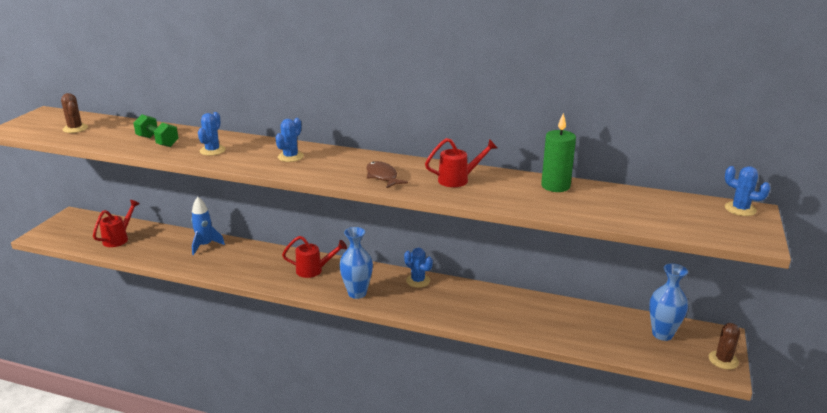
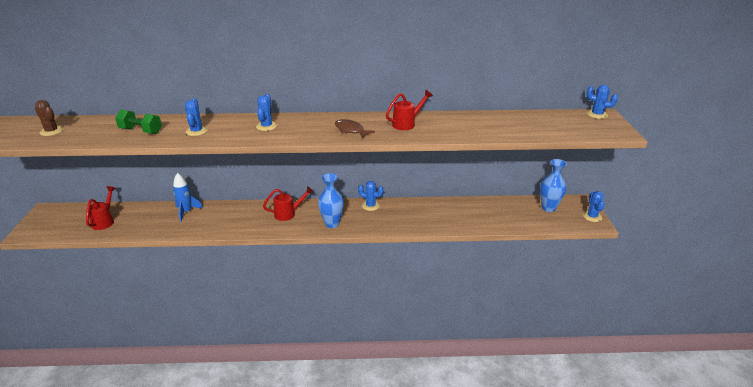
camera: 20 degrees left, 5 degrees up
green candle [541,113,576,192] -> none
brown cactus [709,323,740,369] -> blue cactus [582,191,605,222]

